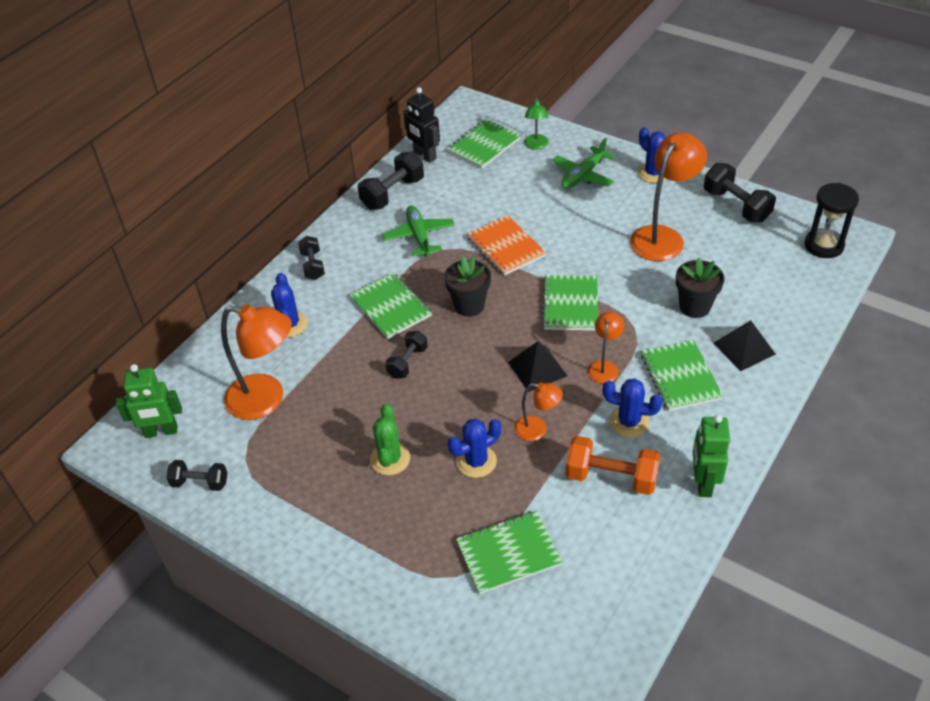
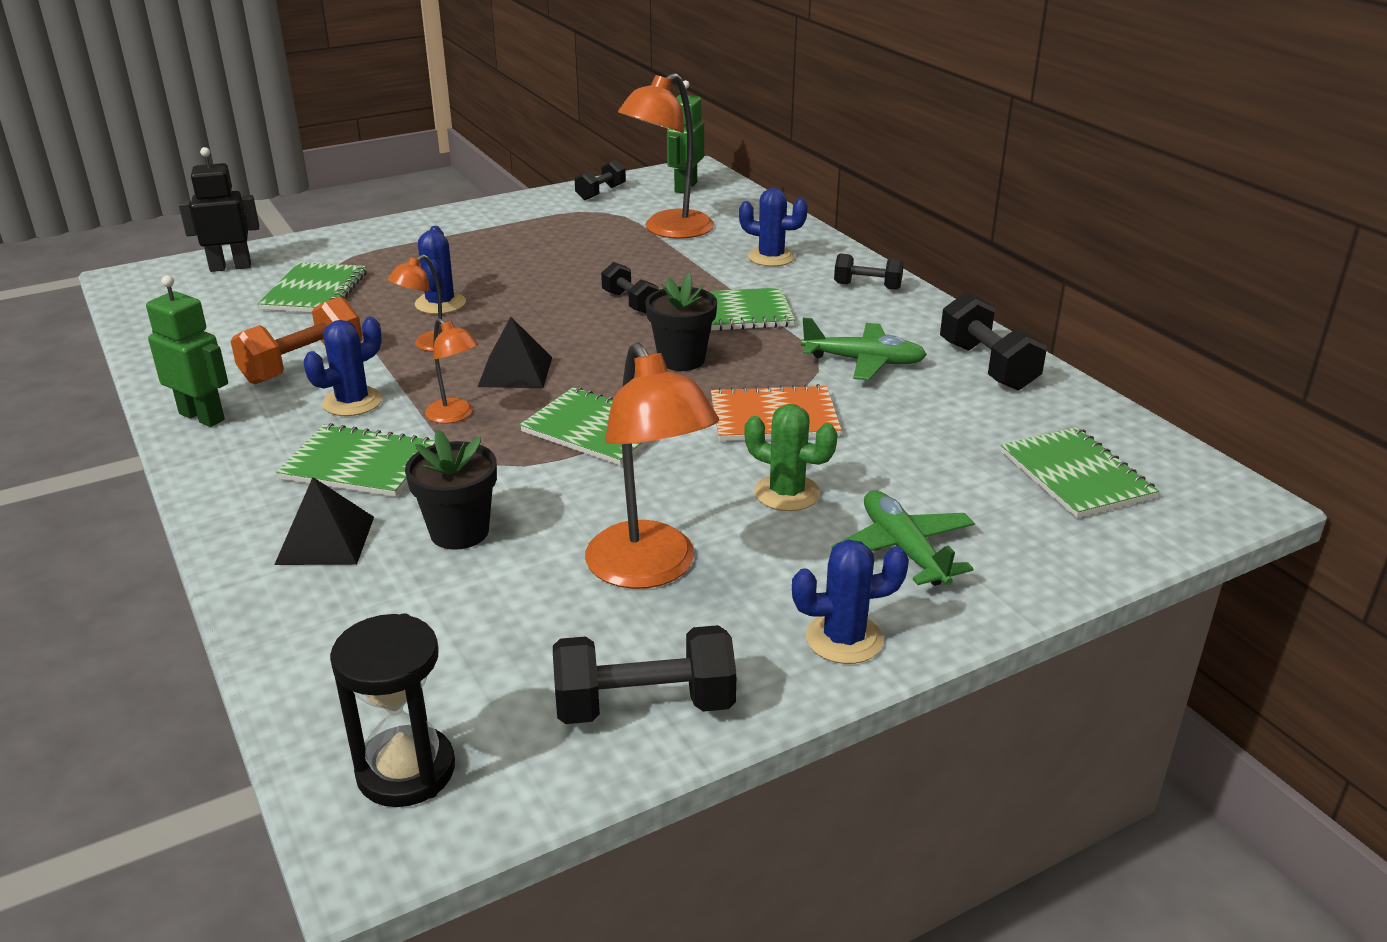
camera: 115 degrees right, 15 degrees down
green cactus [370,404,410,475] -> green cactus moved to [744,404,838,511]
black robot [403,87,440,163] -> black robot moved to [179,147,259,272]
green lamp [524,97,549,150] -> none

